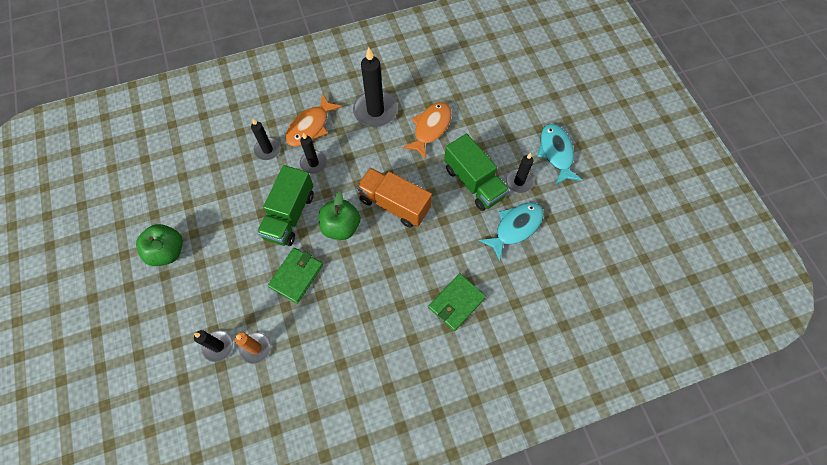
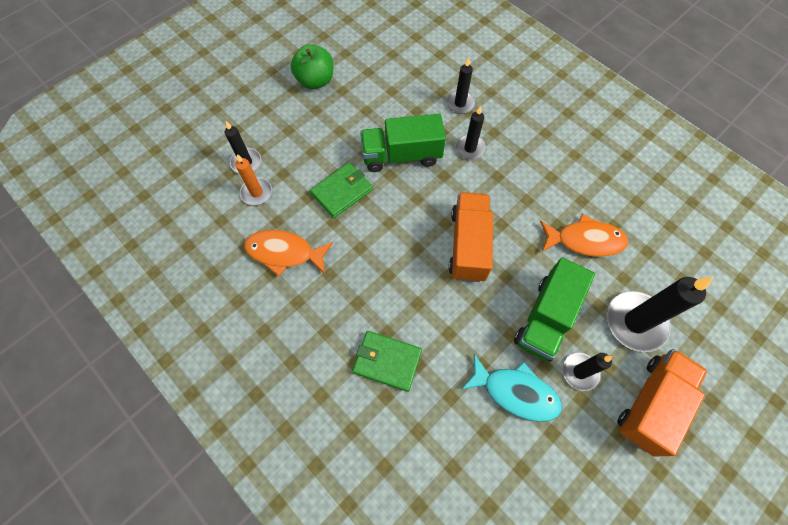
camera: 65 degrees right, 0 degrees up
green wallet [268,248,323,304] -> green wallet turned 45 degrees counterclockwise [310,162,373,218]
orange fish [286,94,342,146] -> orange fish moved to [244,230,333,276]
green apple [318,191,360,240] -> none
black candle [353,47,398,127] -> black candle moved to [607,277,713,352]
turquoise fish [537,124,582,185] -> orange truck [617,349,707,456]

